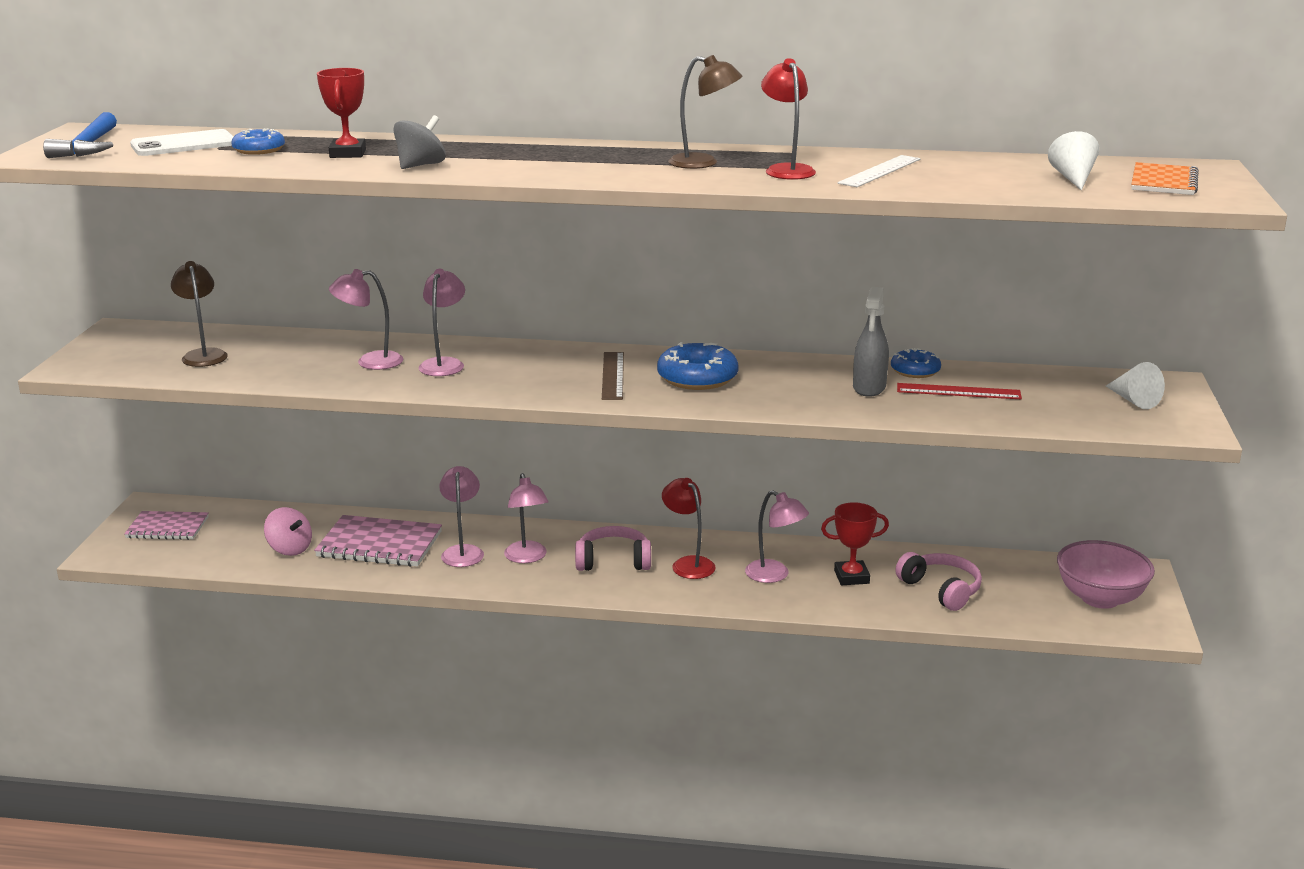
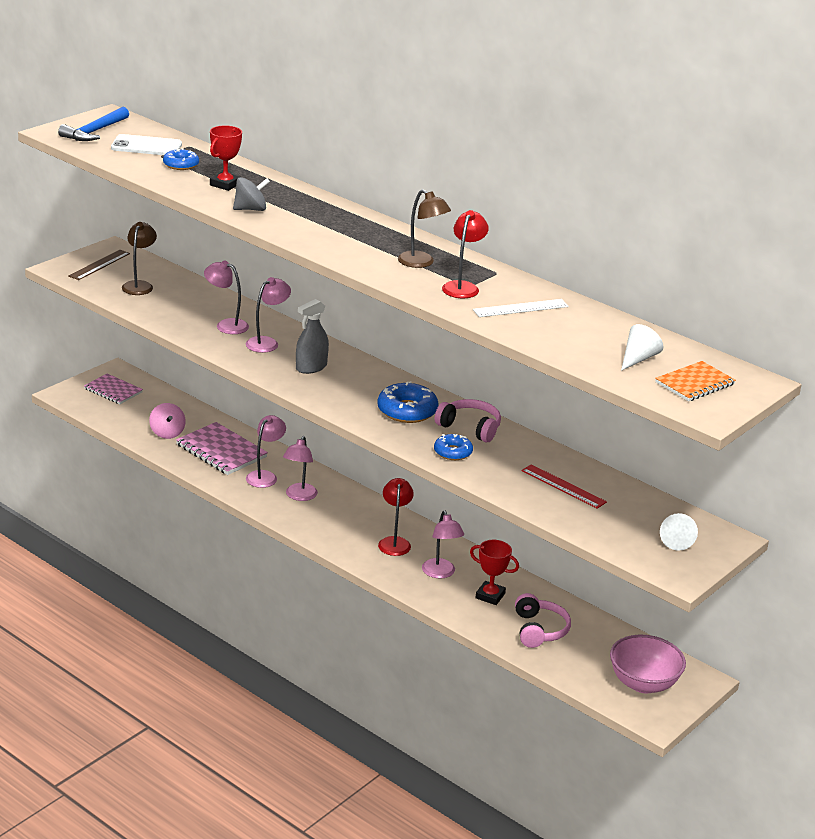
camera: 30 degrees right, 5 degrees up
pink headphones [575,526,651,571] -> pink headphones moved to [435,399,501,442]
brown ruler [602,352,624,400] -> brown ruler moved to [68,250,130,280]
grey spray bottle [853,287,889,397] -> grey spray bottle moved to [296,299,329,374]
blue donut [891,348,941,378] -> blue donut moved to [434,434,473,460]

